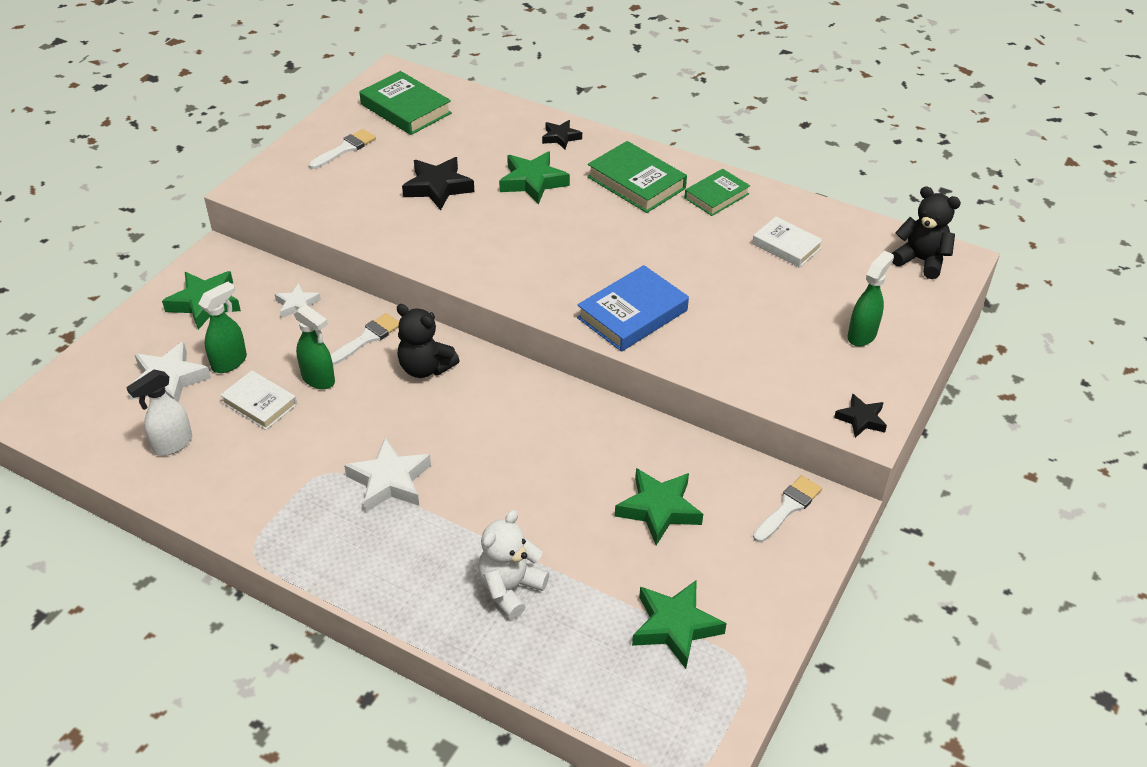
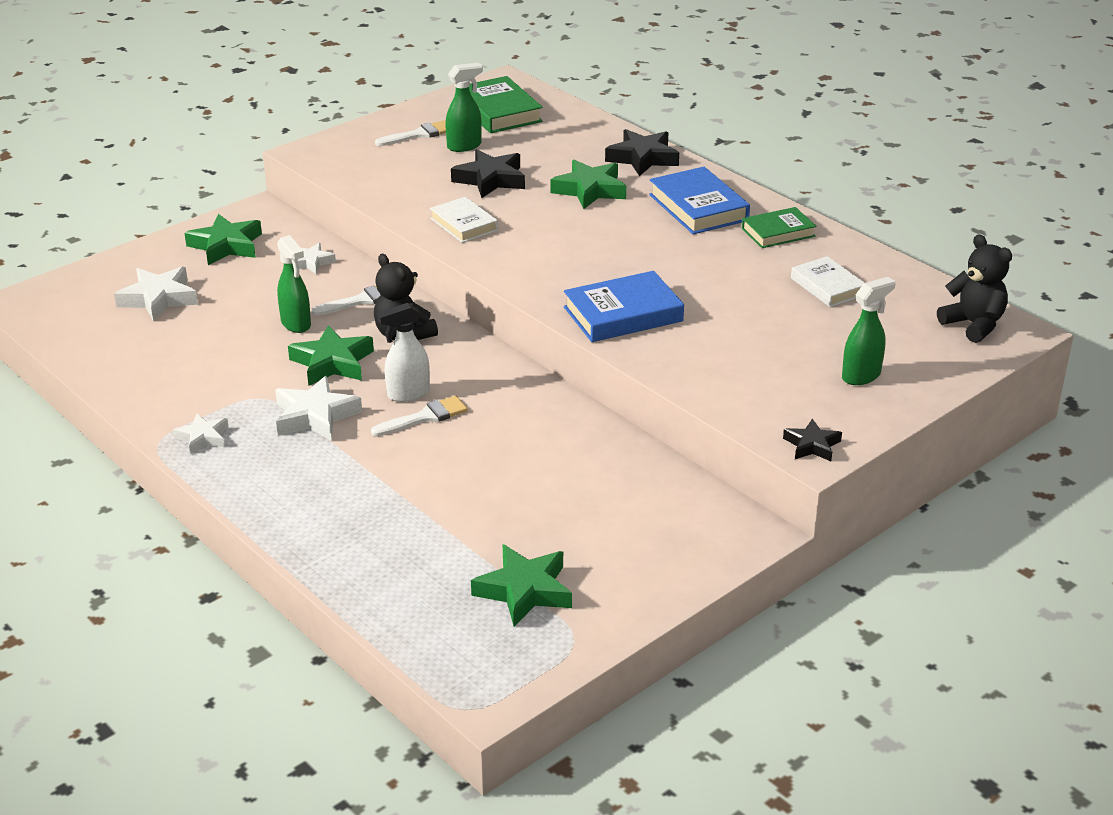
camera: 20 degrees right, 10 degrees down
white spray bottle [126,369,192,456] -> white spray bottle moved to [377,303,430,402]
green spray bottle [198,282,247,373] -> green spray bottle moved to [445,63,483,152]
white book [220,370,297,430] -> white book moved to [430,197,498,243]
white teddy bear [478,510,549,619] -> none
black star [542,120,582,149] -> black star [605,129,679,176], size x1.66
green book [587,141,687,213] -> blue book [649,167,750,234]
green star [615,468,703,545] -> green star moved to [288,325,374,386]
white brush [753,475,822,542] -> white brush moved to [371,396,468,437]
none -> white star [173,414,228,454]

